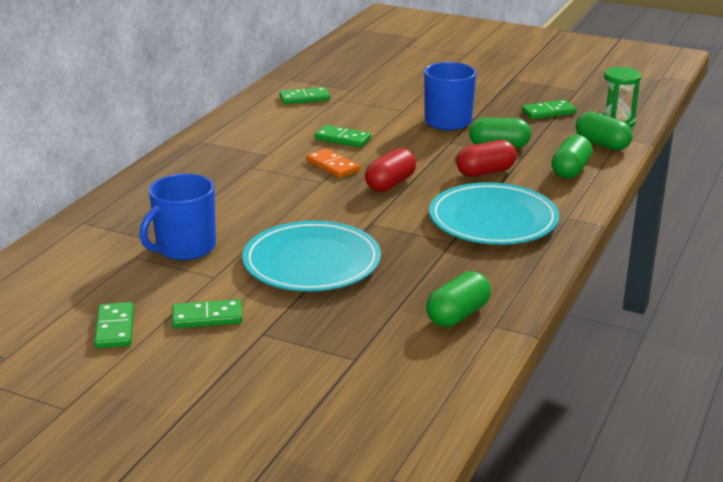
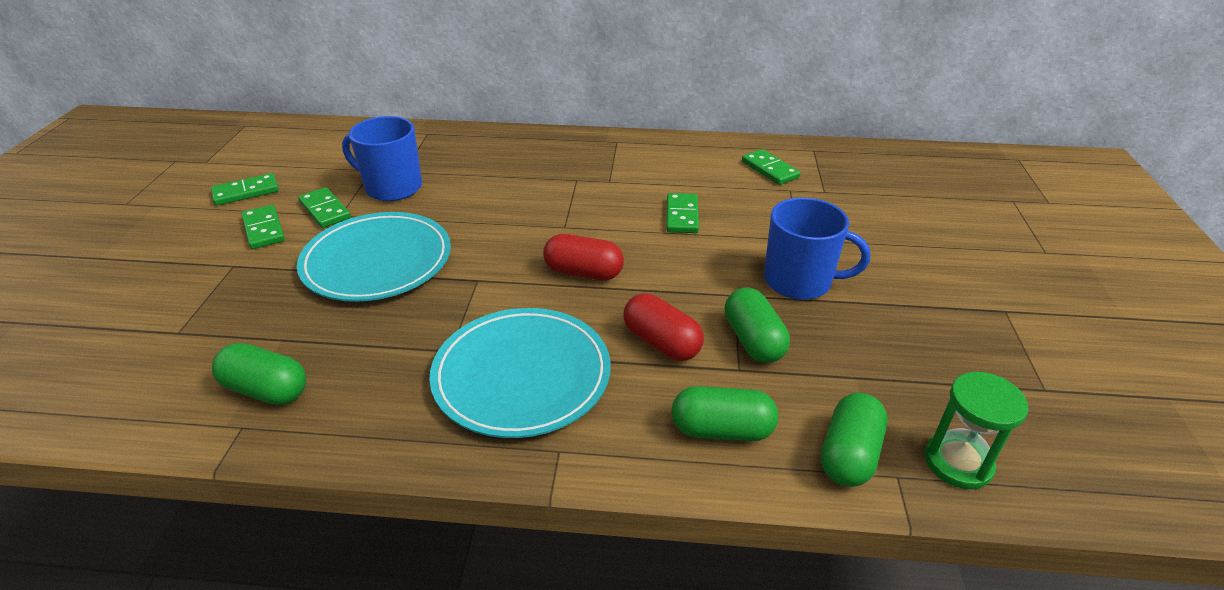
camera: 70 degrees right, 10 degrees up
orange domino [306,148,360,178] -> none
green domino [522,100,576,119] -> green domino moved to [298,187,351,228]

